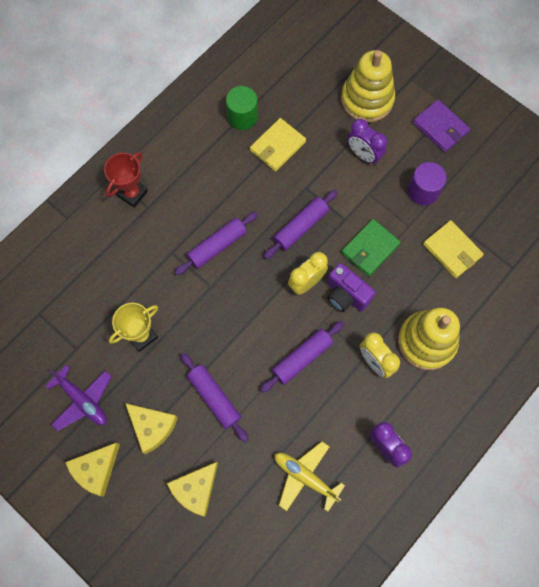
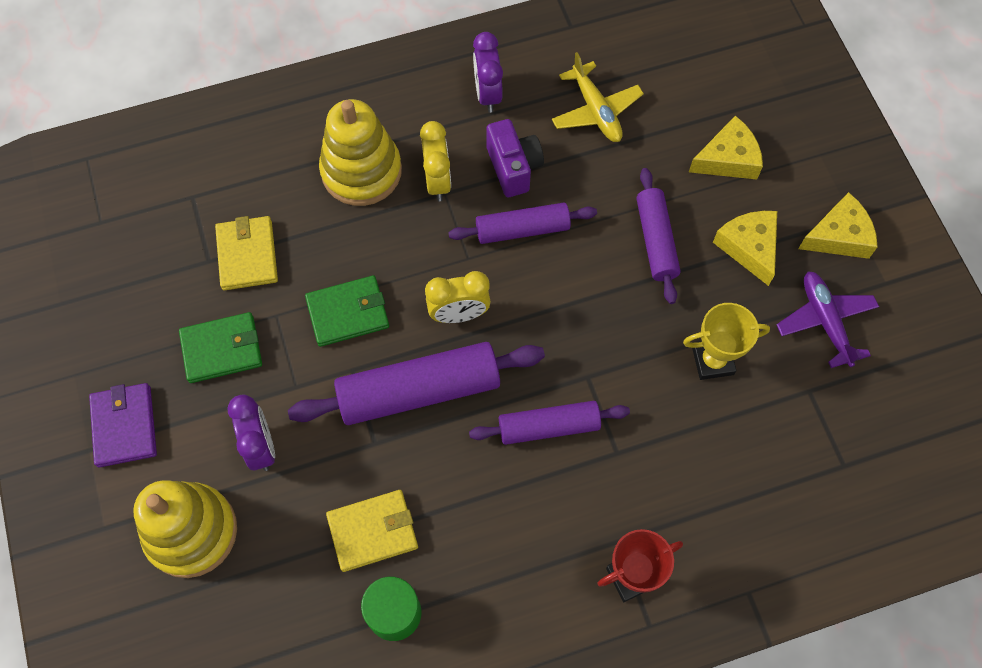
camera: 150 degrees left, 5 degrees down
purple rolling pin [264,190,338,259] -> purple rolling pin [288,342,545,425], size x1.62
purple camera [327,263,376,312] -> purple camera moved to [486,119,544,197]
purple cylinder [408,162,447,205] -> green wallet [179,312,262,383]

